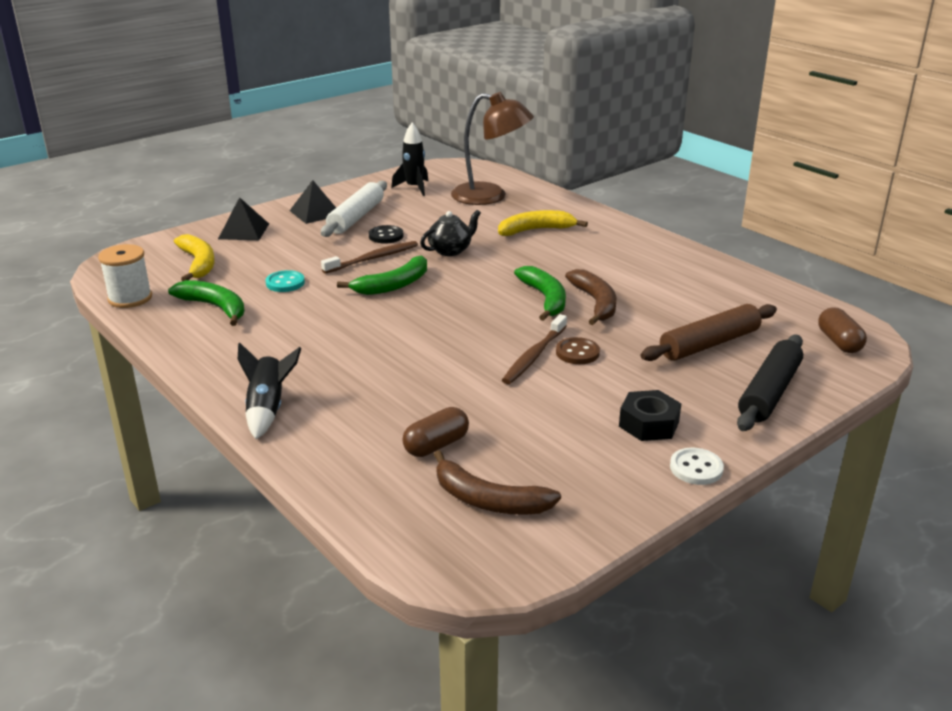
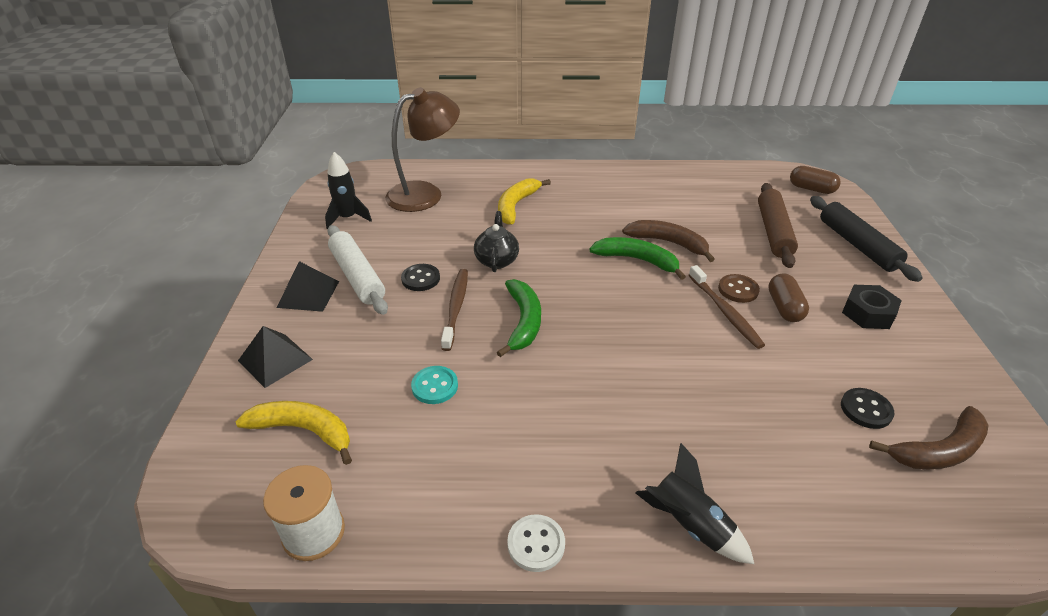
camera: 50 degrees left, 10 degrees up
green banana [168,280,245,326] -> none
brown capsule [402,407,469,457] -> brown capsule moved to [768,273,809,322]
white button [670,448,724,485] -> white button moved to [507,514,565,572]
none -> black button [841,388,894,429]

